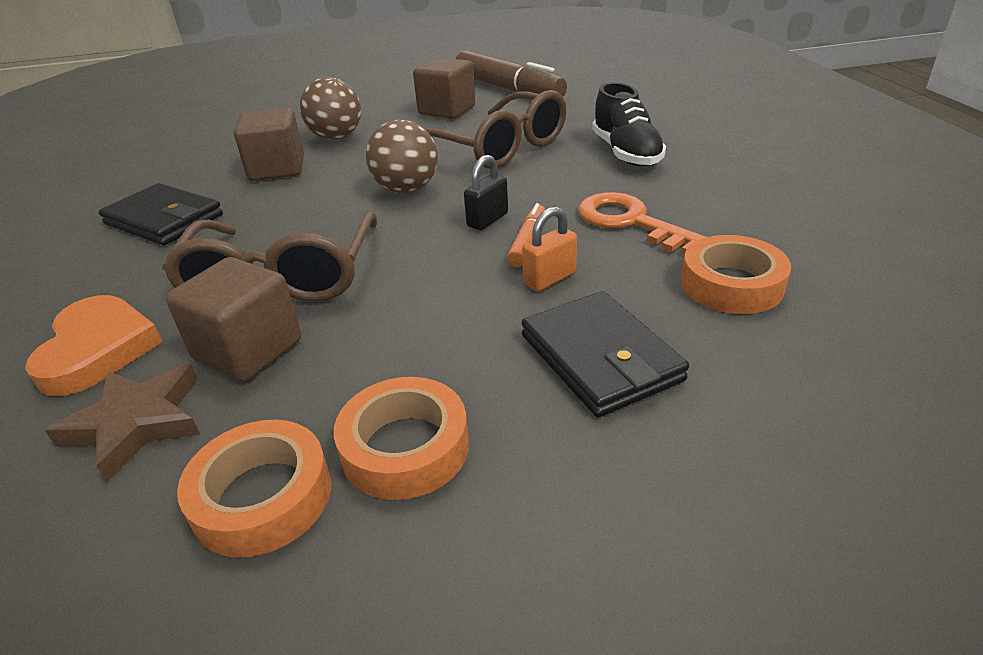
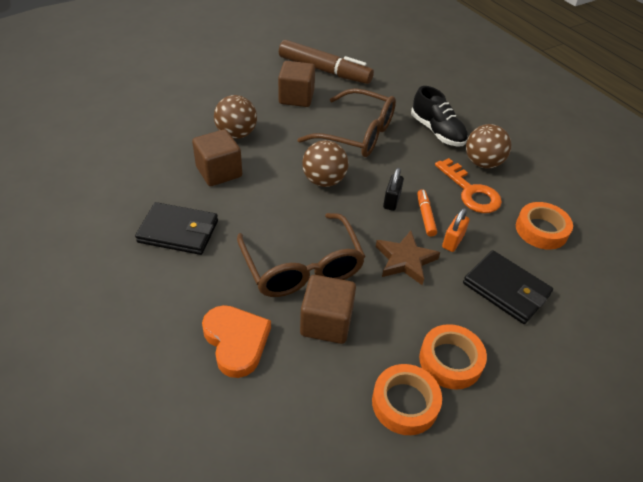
camera: 25 degrees left, 10 degrees up
brown star [45,364,200,482] -> brown star moved to [376,231,440,285]
orange key [578,192,706,254] -> orange key turned 150 degrees counterclockwise [435,158,502,213]
none -> brown ball [466,124,511,168]

